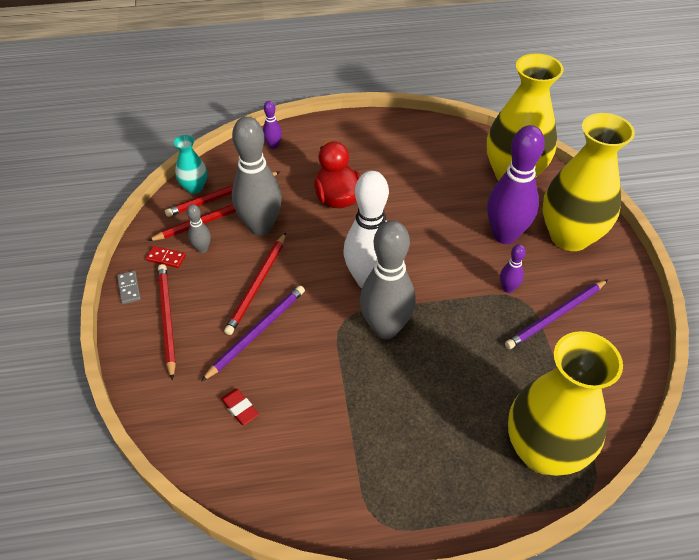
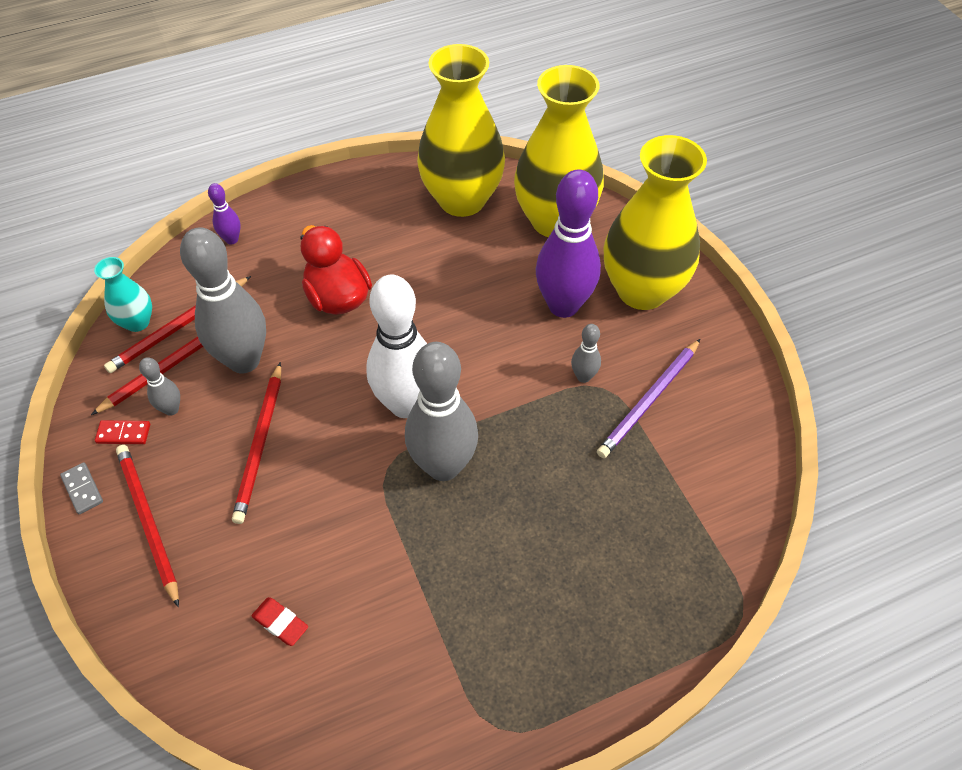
camera: 15 degrees left, 5 degrees up
purple pencil [201,285,305,382] -> none
purple bowling pin [500,244,526,293] -> grey bowling pin [571,324,601,383]
yellow vase [508,331,623,476] -> yellow vase moved to [417,44,505,217]

